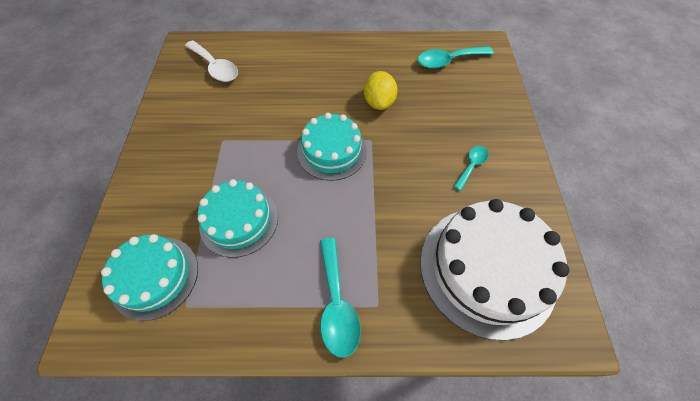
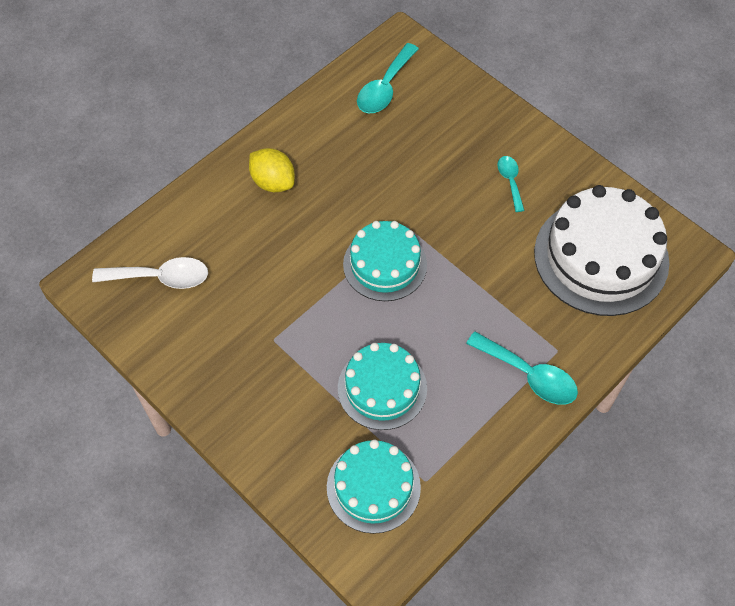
camera: 45 degrees left, 0 degrees up
yellow lemon [364,71,398,110] -> yellow lemon moved to [249,148,295,192]

